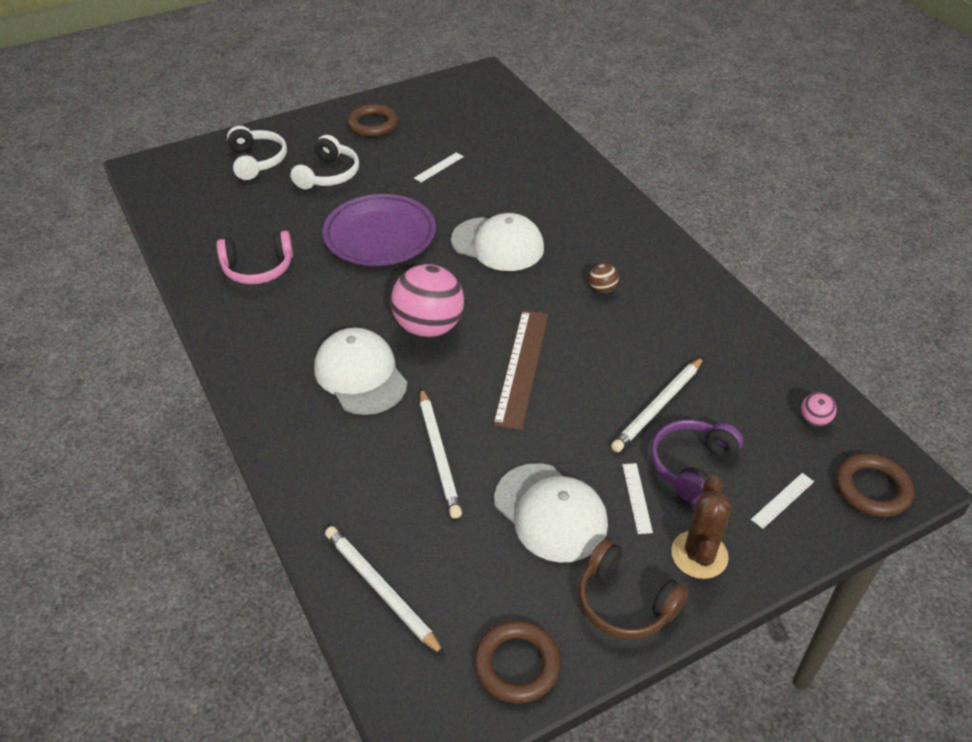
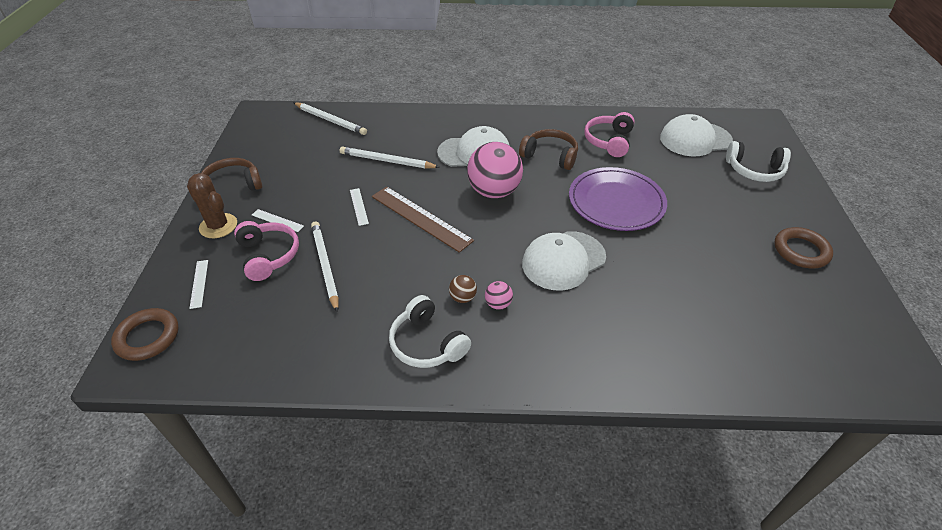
camera: 120 degrees right, 0 degrees up
white headphones [290,135,359,189] -> white headphones moved to [389,295,471,368]
white pencil [325,526,445,656] -> white pencil turned 45 degrees clockwise [293,102,367,135]
white ruler [414,152,464,182] -> white ruler moved to [350,188,369,226]
brown ring [474,620,561,704] -> none
white cap [494,463,608,563] -> white cap moved to [660,114,733,156]
purple headphones [650,420,743,504] -> pink headphones [234,221,299,281]
pink ball [801,392,837,426] -> pink ball moved to [485,281,513,310]
none -> brown headphones [519,129,578,170]

